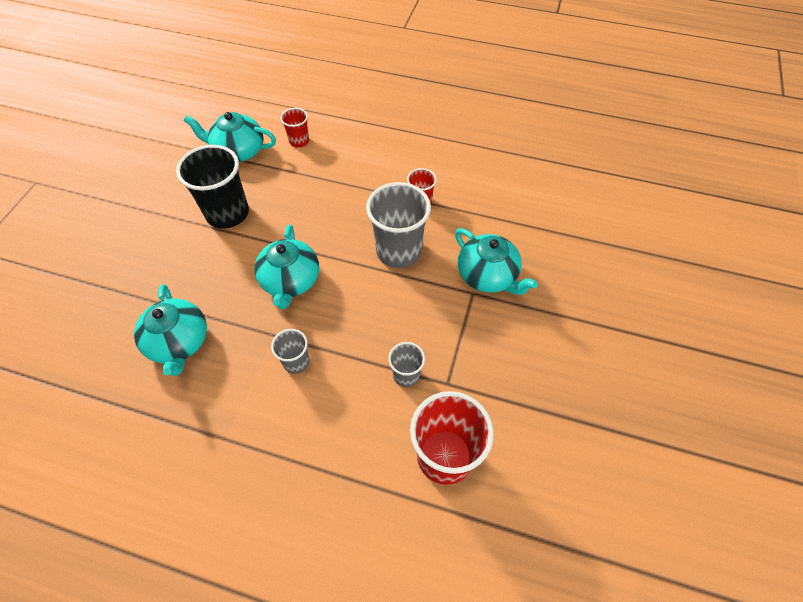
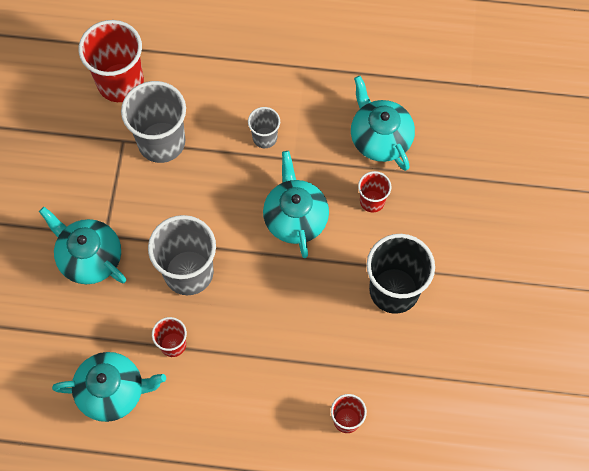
camera: 170 degrees right, 10 degrees up
turquoise teapot [184,112,276,162] -> turquoise teapot moved to [52,352,166,422]
grey cup [388,342,425,387] -> grey cup [121,81,186,163], size x1.93
none -> red cup [358,171,392,212]

